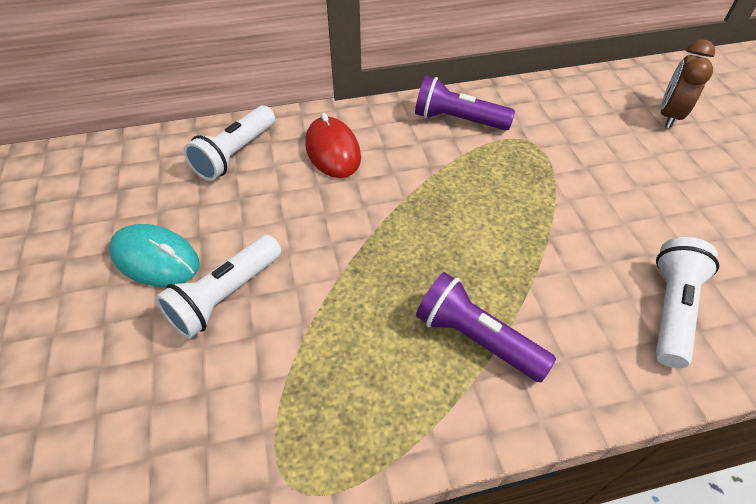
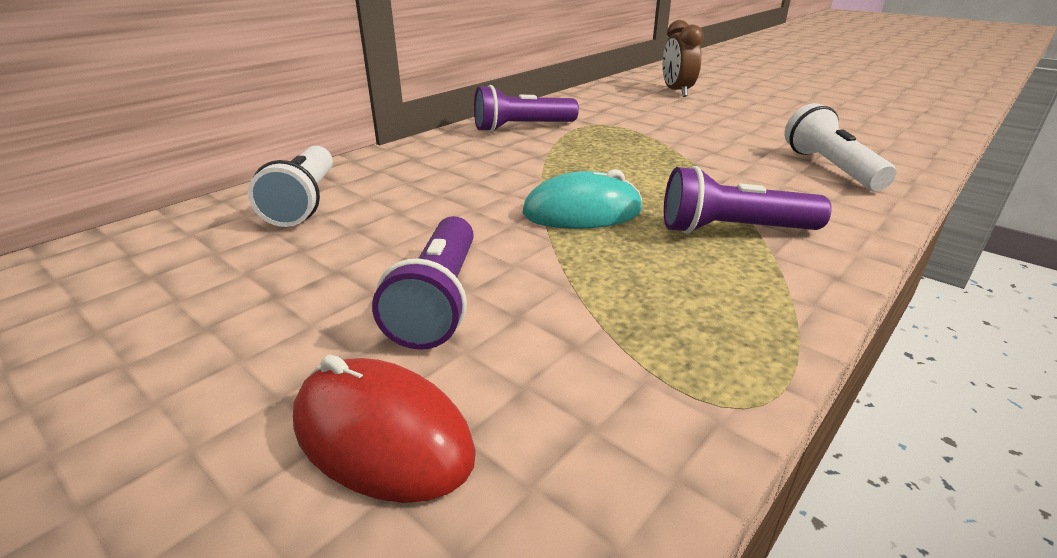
camera: 35 degrees left, 20 degrees down
turquoise mouse [109,224,200,287] -> turquoise mouse moved to [522,169,642,229]
white flashlight [155,235,281,339] -> purple flashlight [372,216,474,350]
red mouse [305,113,361,178] -> red mouse moved to [293,355,476,503]

